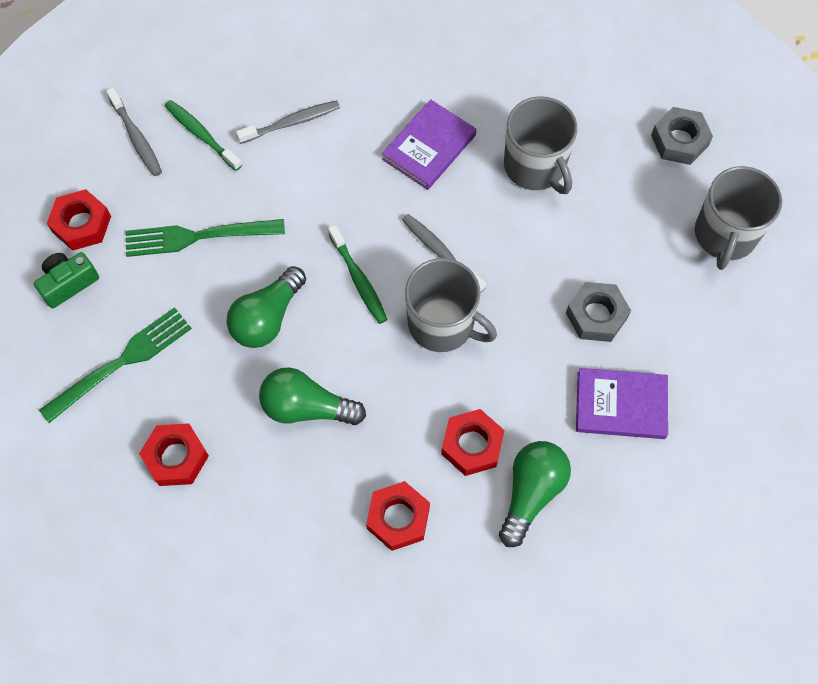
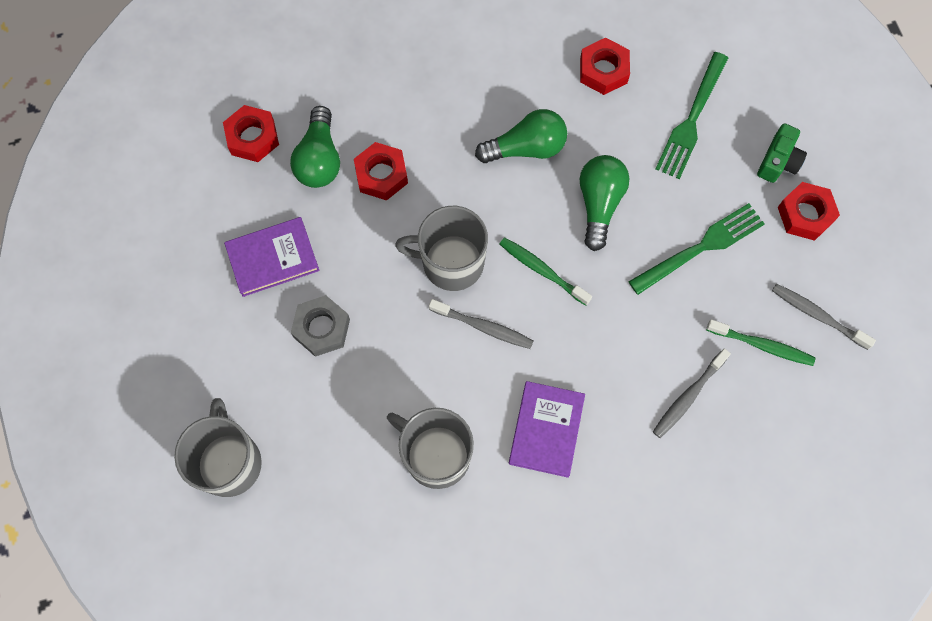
camera: 155 degrees right, 5 degrees up
red nut [366,481,430,551] -> red nut moved to [223,105,279,162]
grey nut [651,107,713,165] -> none

